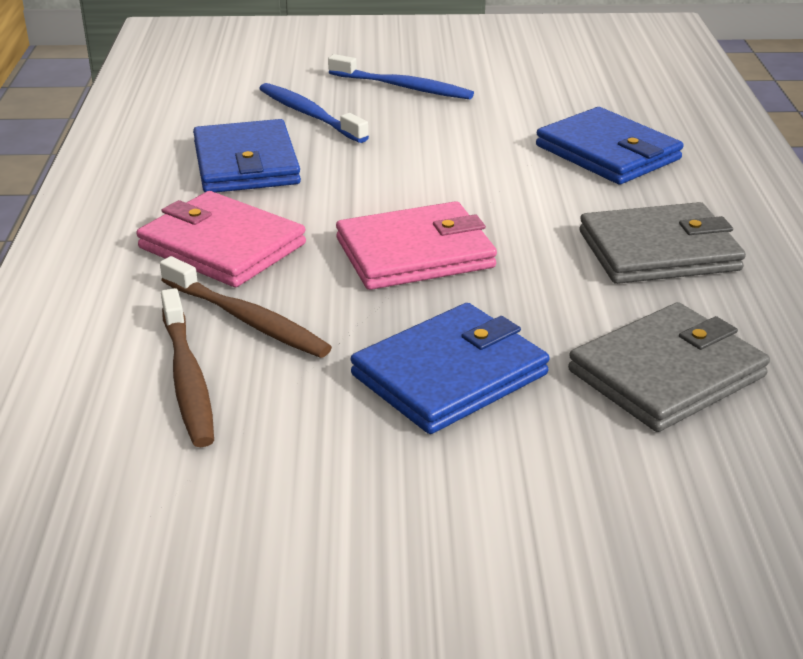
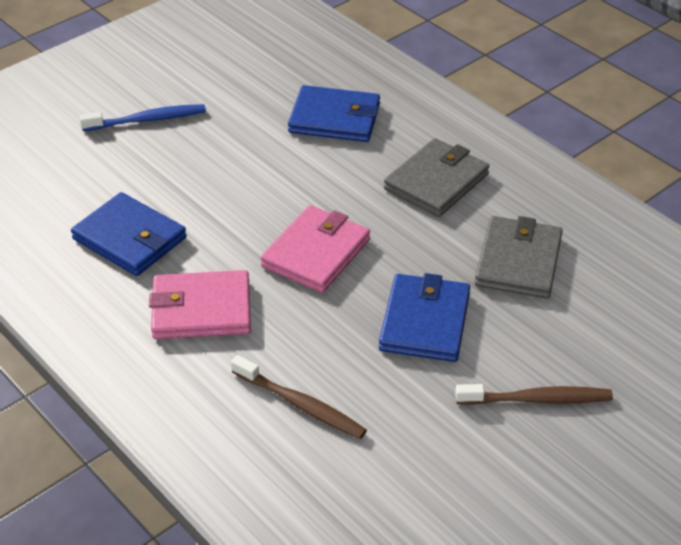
camera: 40 degrees left, 10 degrees up
brown toothbrush [160,256,332,358] -> brown toothbrush moved to [455,384,613,405]
blue toothbrush [259,83,369,143] -> none

